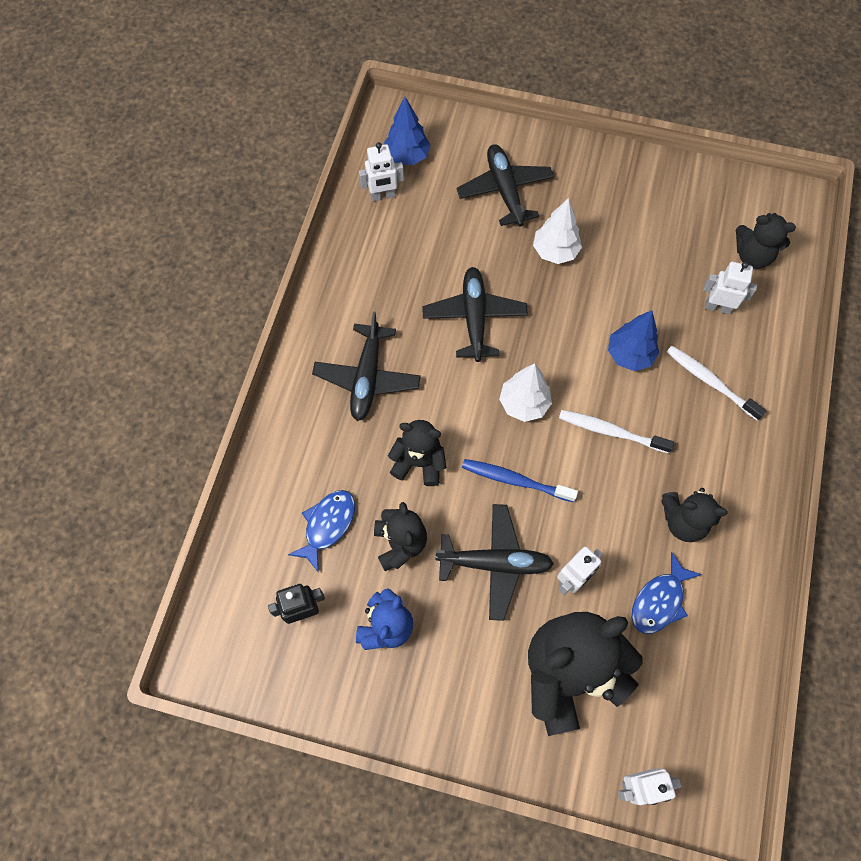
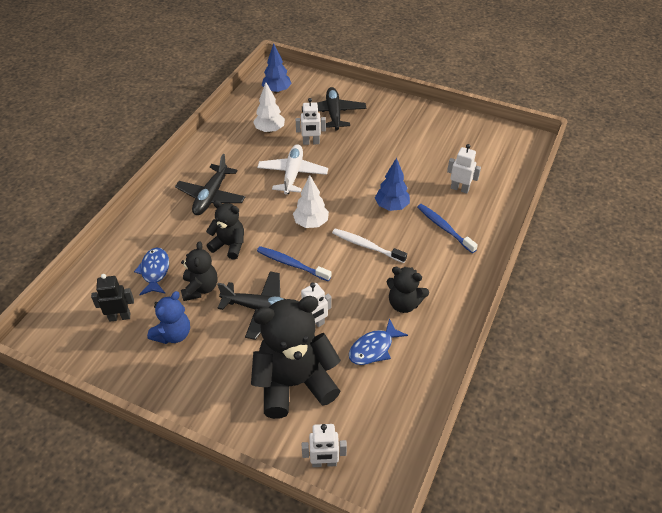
camera: 10 degrees right, 20 degrees down
blue fish [288,490,355,573] -> blue fish turned 45 degrees counterclockwise [134,248,169,295]
white robot [359,142,404,202] -> white robot moved to [296,98,326,145]
black plane [422,267,528,362] -> white plane [257,144,328,195]
white tree [533,198,582,264] -> white tree moved to [253,82,285,133]
white toothbrush [667,346,766,420] -> blue toothbrush [417,204,478,253]
black teddy bear [736,213,796,269] -> none

